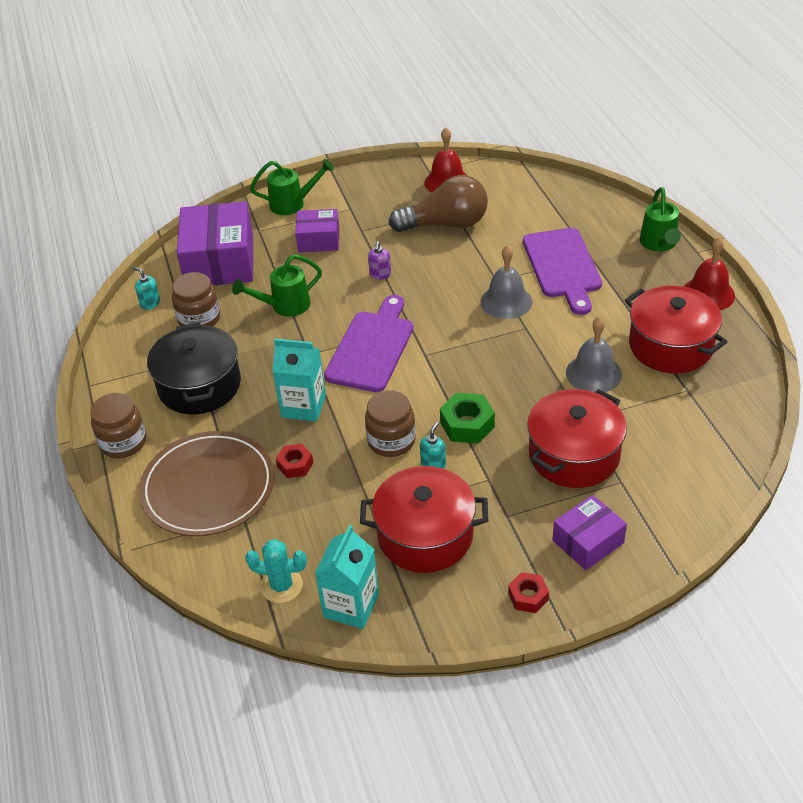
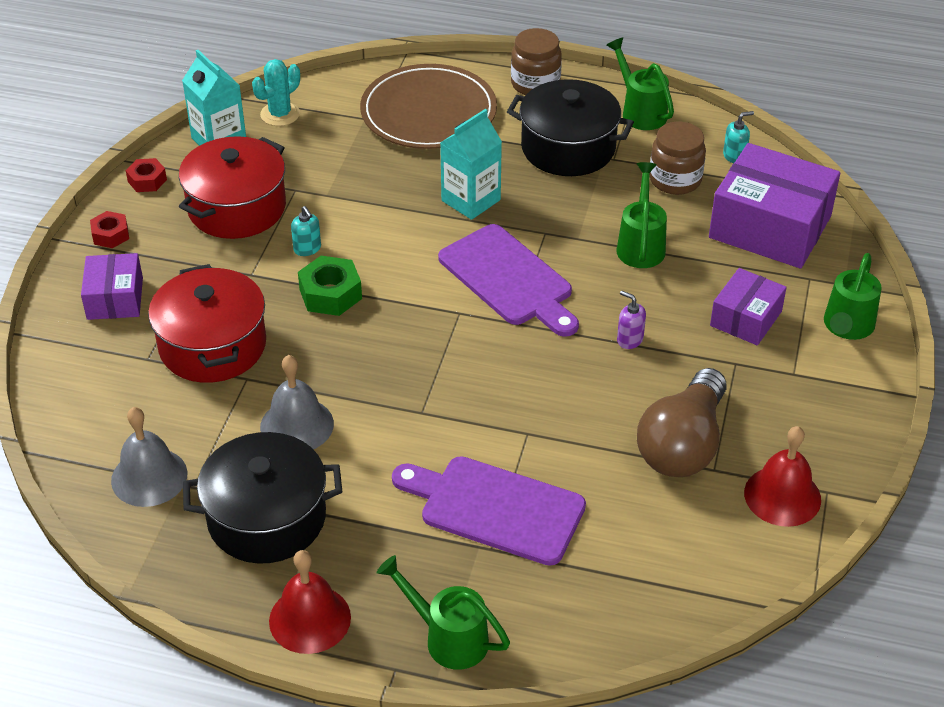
camera: 120 degrees right, 0 degrees up
red nut [276,443,313,478] -> red nut moved to [126,158,167,192]
brown jar [365,391,416,457] -> none
grey bell [481,245,532,319] -> grey bell moved to [111,407,187,507]
red pot [625,286,727,374] -> black pot [183,432,342,564]
none -> green watering can [606,38,674,130]

